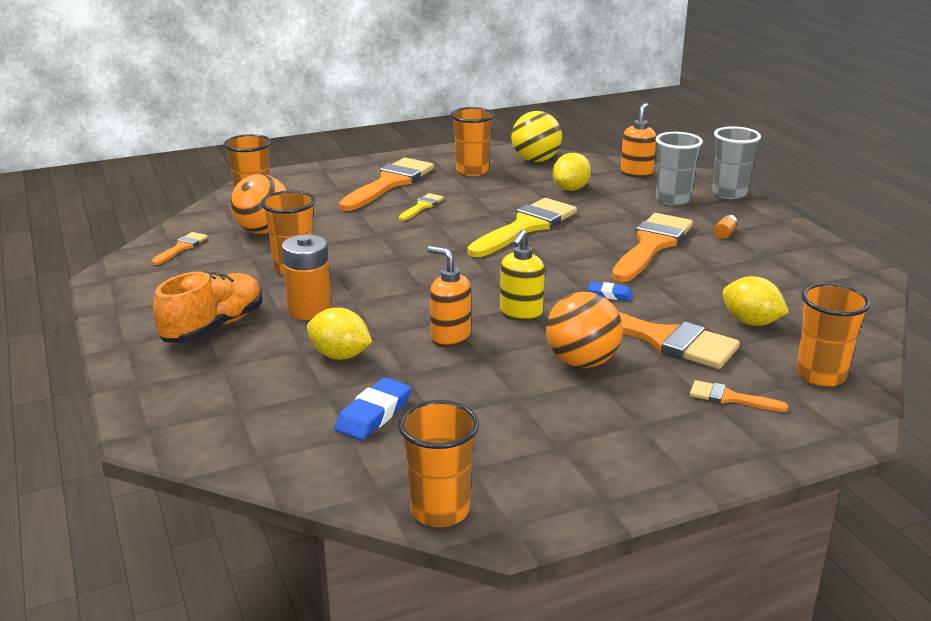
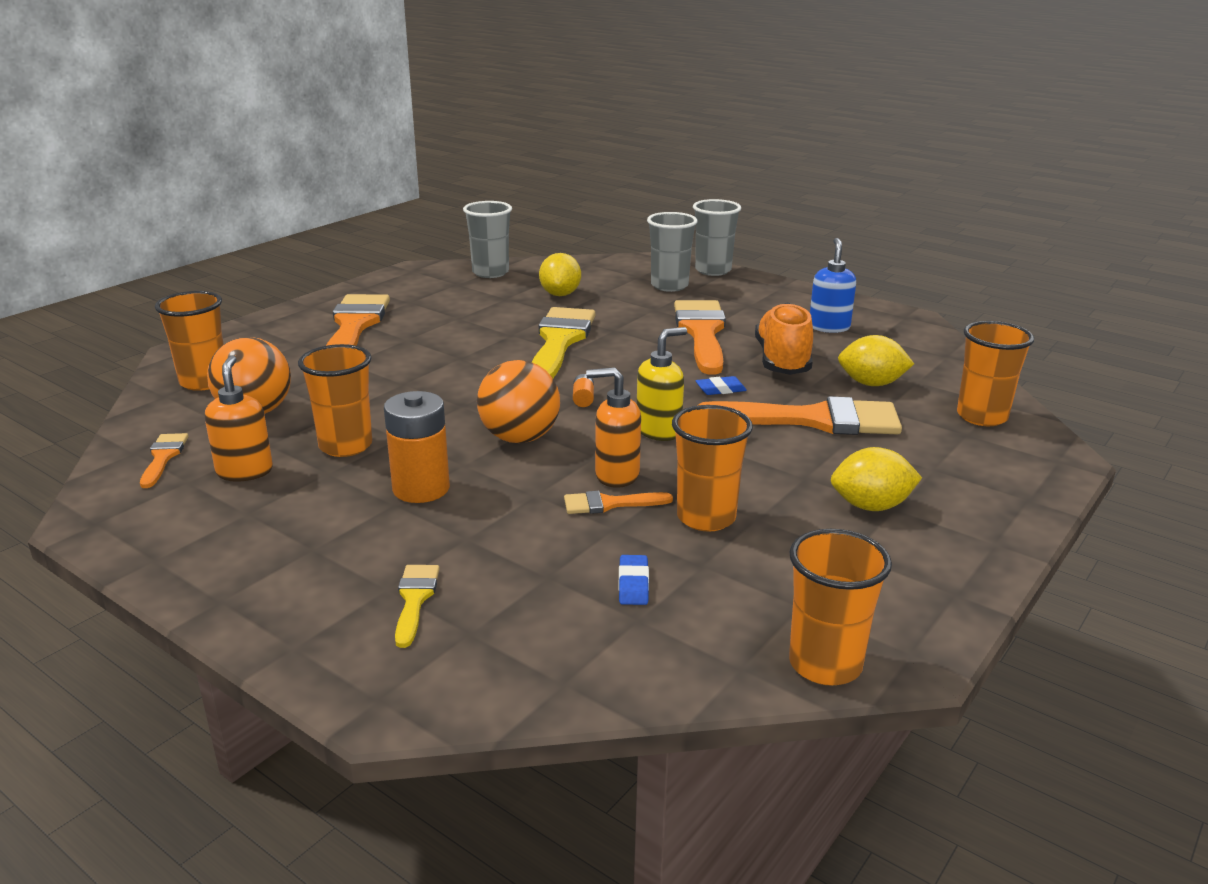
camera: 30 degrees left, 0 degrees up
orange shoe [153,271,262,343] -> orange shoe moved to [755,302,813,375]
yellow lemon [307,308,372,360] -> yellow lemon moved to [831,447,922,511]
blue eraser [335,378,411,440] -> blue eraser [618,555,649,605], size x0.62
yellow brush [399,193,444,221] -> yellow brush moved to [395,565,440,648]
orange cup [451,107,494,176] -> orange cup moved to [672,405,753,531]
yellow soap dispenser [500,230,545,321] -> yellow soap dispenser turned 120 degrees counterclockwise [637,327,687,441]
yellow ball [511,111,562,162] -> grey cup [463,201,512,278]
orange ball [546,292,623,368] -> orange ball moved to [477,360,560,443]
orange soap dispenser [620,103,656,178] -> orange soap dispenser moved to [205,355,273,482]
orange brush [690,380,788,412] -> orange brush moved to [564,491,673,514]
orange battery [714,214,738,239] -> orange battery moved to [573,374,594,407]
none -> blue soap dispenser [810,238,856,333]

